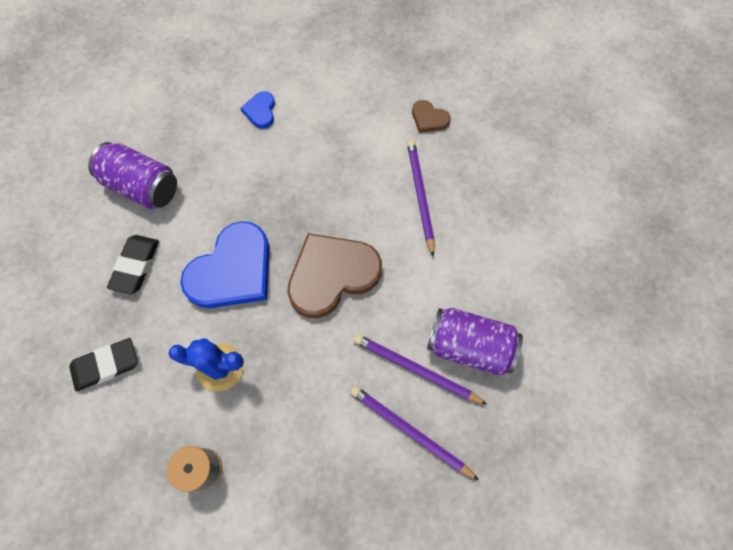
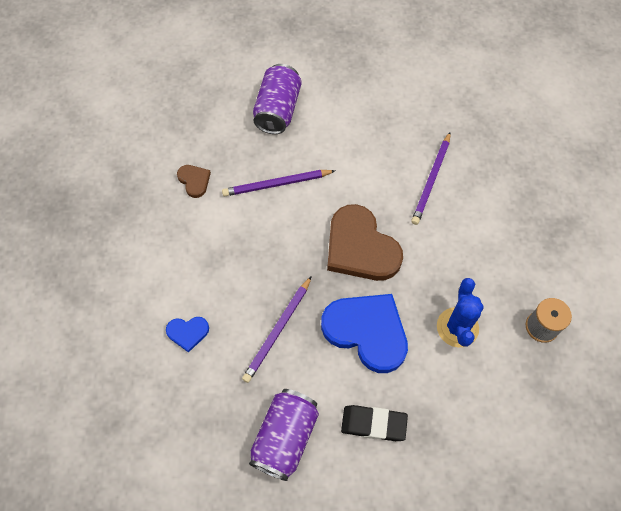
camera: 95 degrees left, 5 degrees down
black eraser [69,338,138,392] -> none
purple pencil [350,386,479,480] -> purple pencil moved to [242,276,312,383]
brown heart [412,100,451,133] -> brown heart turned 60 degrees counterclockwise [177,165,211,198]
purple can [427,308,523,376] -> purple can moved to [253,64,301,134]

